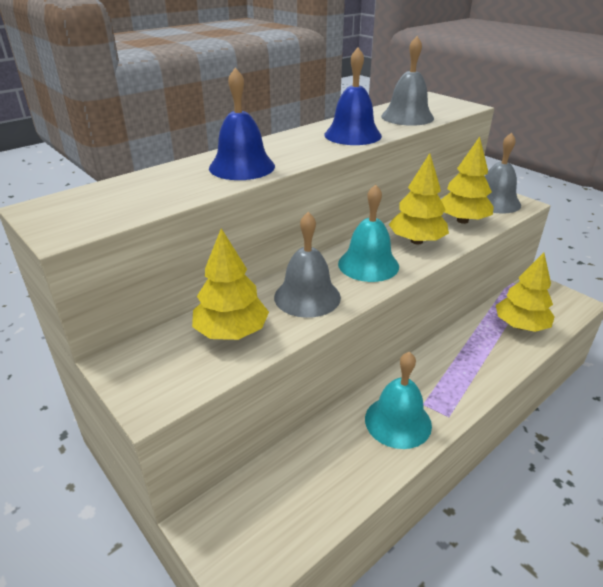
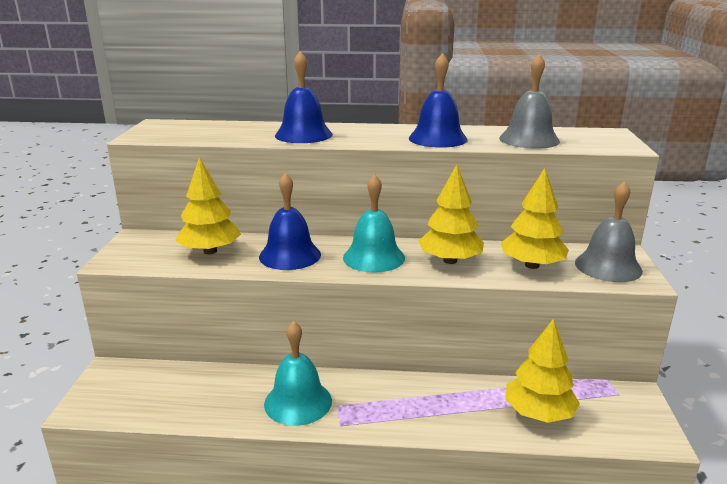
camera: 45 degrees right, 10 degrees down
grey bell [274,212,341,318] -> blue bell [259,173,321,270]

